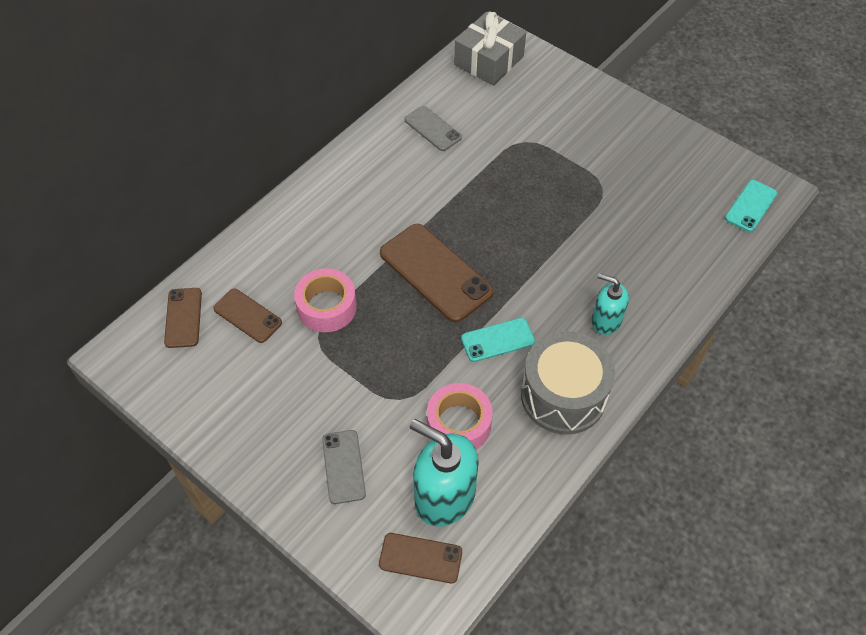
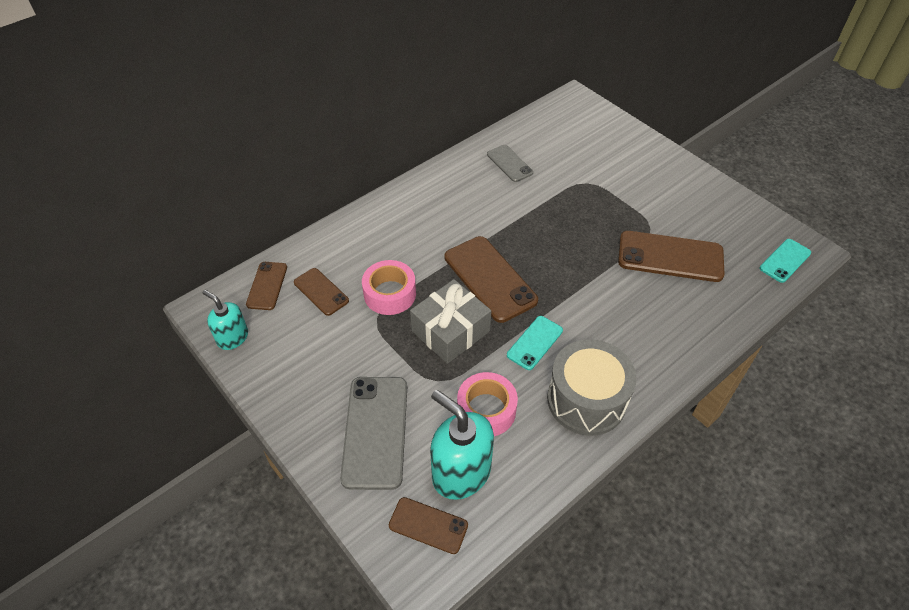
camera: 10 degrees right, 5 degrees down
grey phone [322,430,366,504] -> grey phone [340,377,407,490], size x1.78
grey gift [454,12,526,85] -> grey gift moved to [410,279,491,364]
turquoise phone [461,318,535,362] -> turquoise phone turned 45 degrees counterclockwise [507,316,563,370]
turquoise soap dispenser [591,273,629,335] -> turquoise soap dispenser moved to [203,290,248,350]
none -> brown phone [618,231,724,282]

